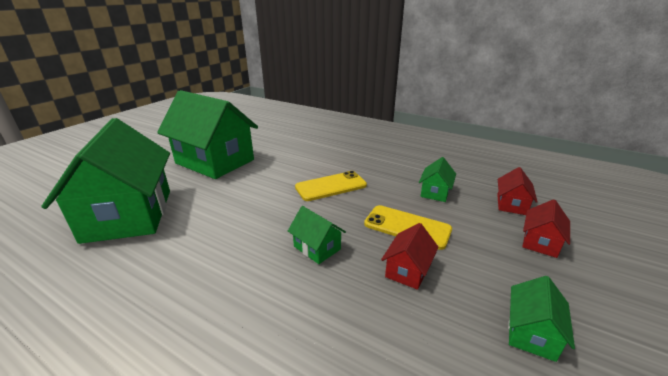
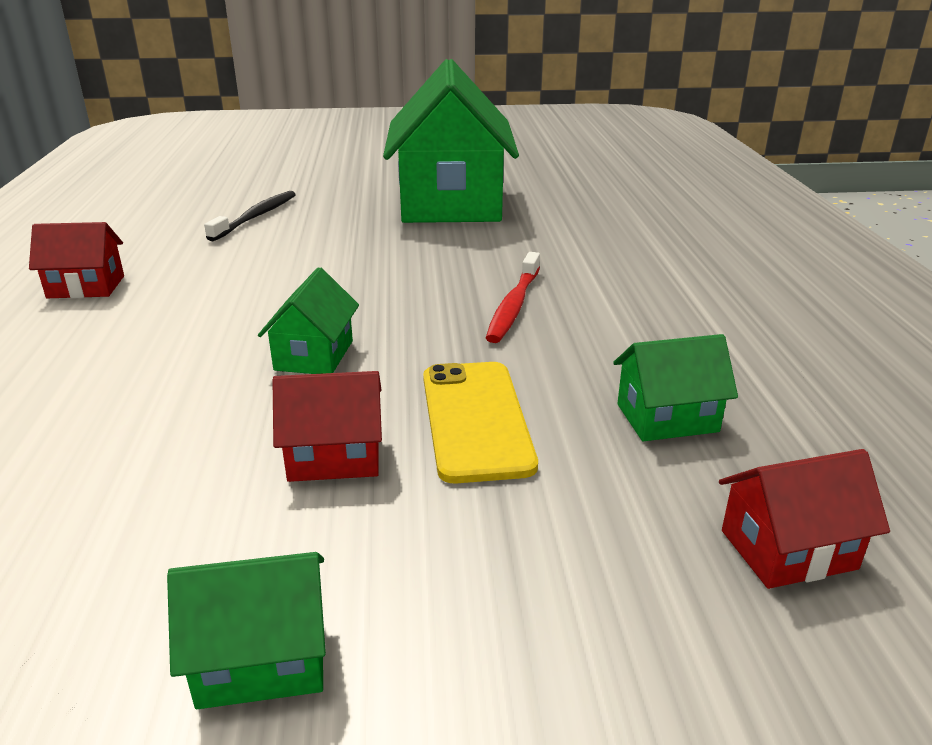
camera: 55 degrees right, 0 degrees up
green house [41,118,170,244] -> black toothbrush [204,191,296,241]
yellow phone [295,171,367,201] -> red toothbrush [486,252,540,343]
red house [522,199,570,258] -> red house moved to [29,222,124,298]

